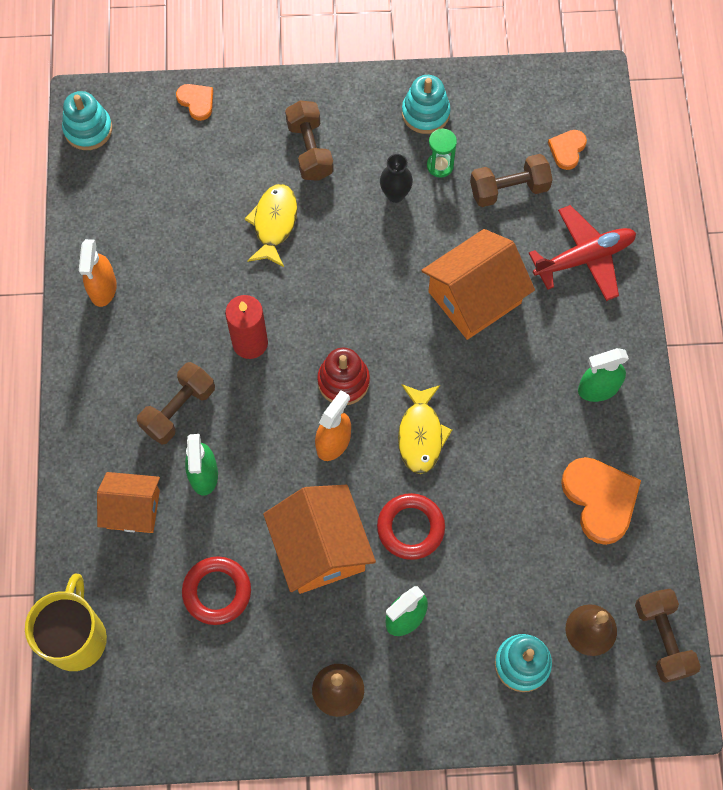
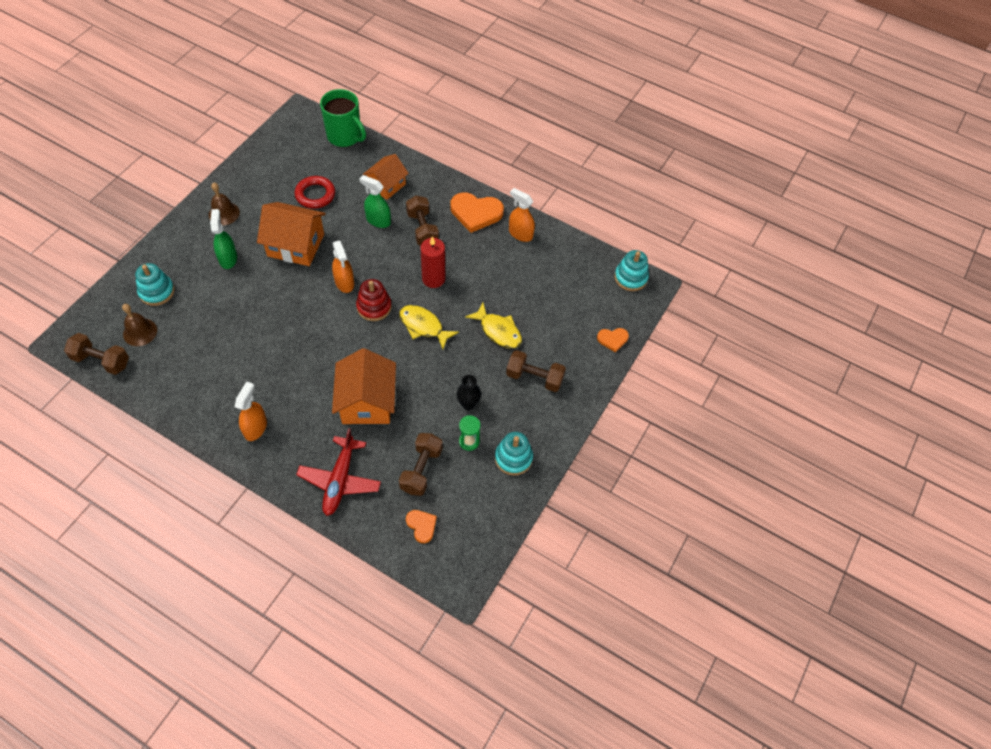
camera: 120 degrees right, 10 degrees down
yellow mug [25,574,107,671] -> green mug [320,89,366,147]
red ring [377,493,445,560] -> none
yellow fish [398,384,452,474] -> yellow fish moved to [399,305,459,349]
orange heart [561,457,641,545] -> orange heart moved to [451,192,504,233]
green spray bottle [578,348,629,402] -> orange spray bottle [235,381,267,441]

